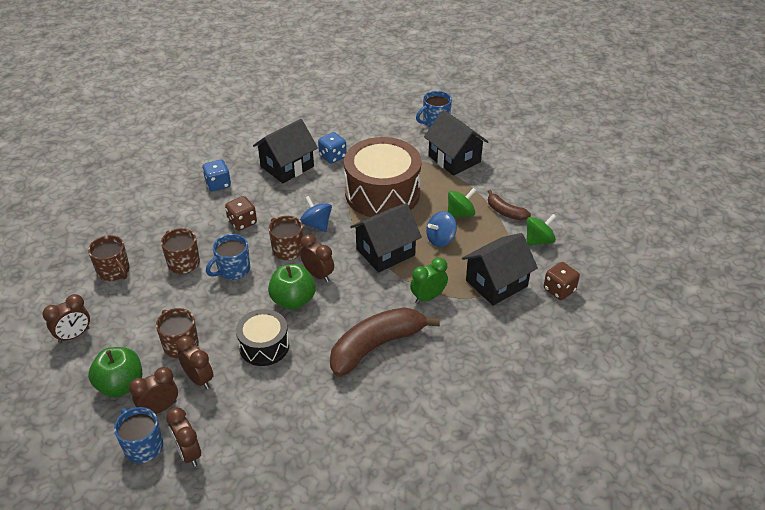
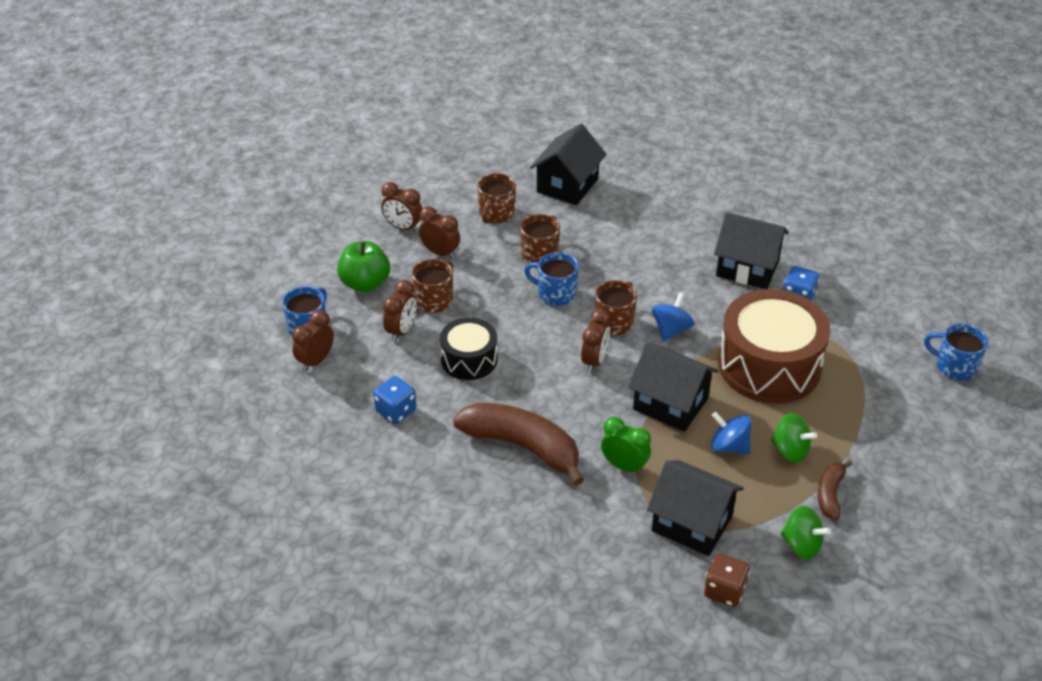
camera: 65 degrees right, 0 degrees up
brown clock [129,367,178,414] -> brown clock moved to [419,206,460,259]
blue dice [202,160,231,191] -> blue dice moved to [373,376,416,424]
brown dice [225,196,257,231] -> none
green apple [268,264,316,309] -> none
black house [424,110,488,176] -> black house moved to [530,124,606,205]

